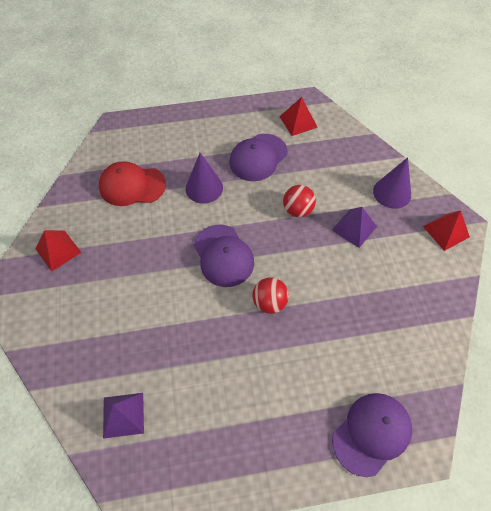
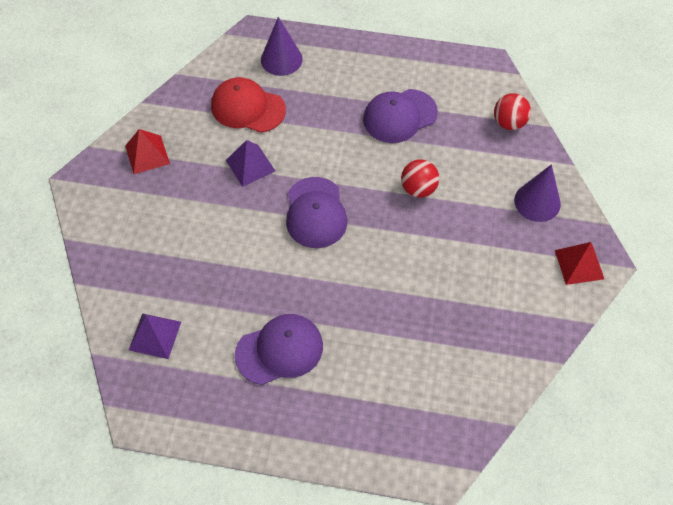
camera: 20 degrees right, 0 degrees up
purple cone [186,153,223,204] -> purple cone moved to [261,17,303,76]
red ball [252,277,289,314] -> red ball moved to [494,93,531,130]
red pyramid [279,97,318,136] -> none
purple pyramid [332,207,377,248] -> purple pyramid moved to [226,140,275,187]
purple cap [332,393,412,477] -> purple cap moved to [235,314,323,385]

